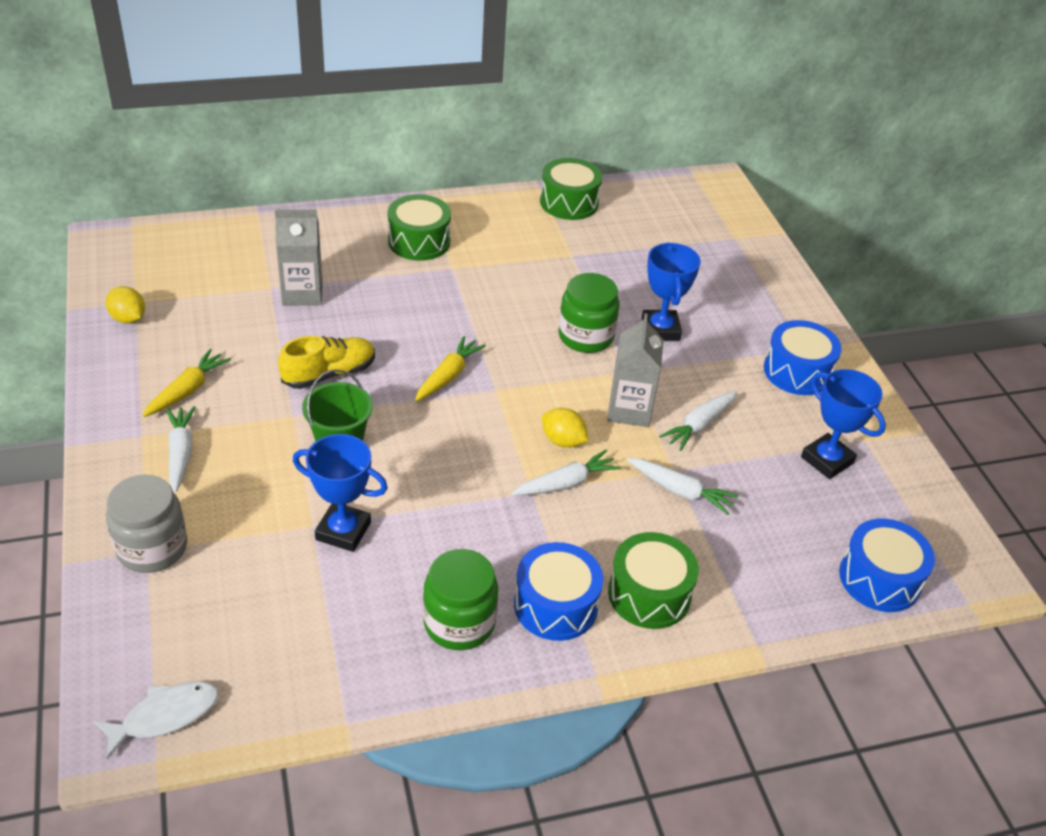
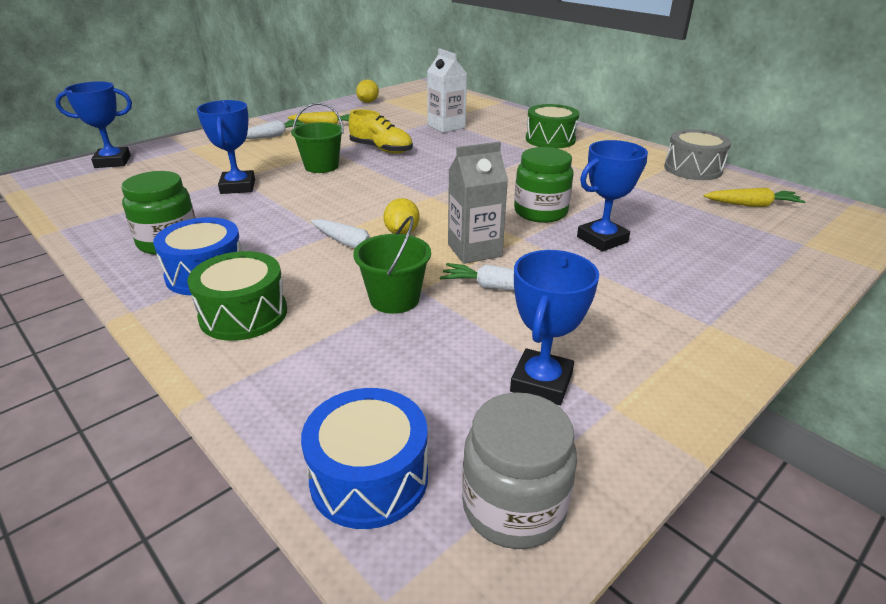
camera: 65 degrees right, 10 degrees down
white fish [94,681,219,759] -> none
grey jar [106,475,187,573] -> grey jar moved to [462,392,577,549]
grey carton [275,209,323,306] -> white carton [427,48,467,133]
yellow carrot [415,336,486,401] -> yellow carrot moved to [703,188,806,207]
green drum [540,158,602,220] -> grey drum [664,129,731,180]
white carrot [627,458,739,515] -> green bucket [353,216,431,314]
blue drum [764,320,842,395] -> none
none -> blue trophy [55,81,132,168]

